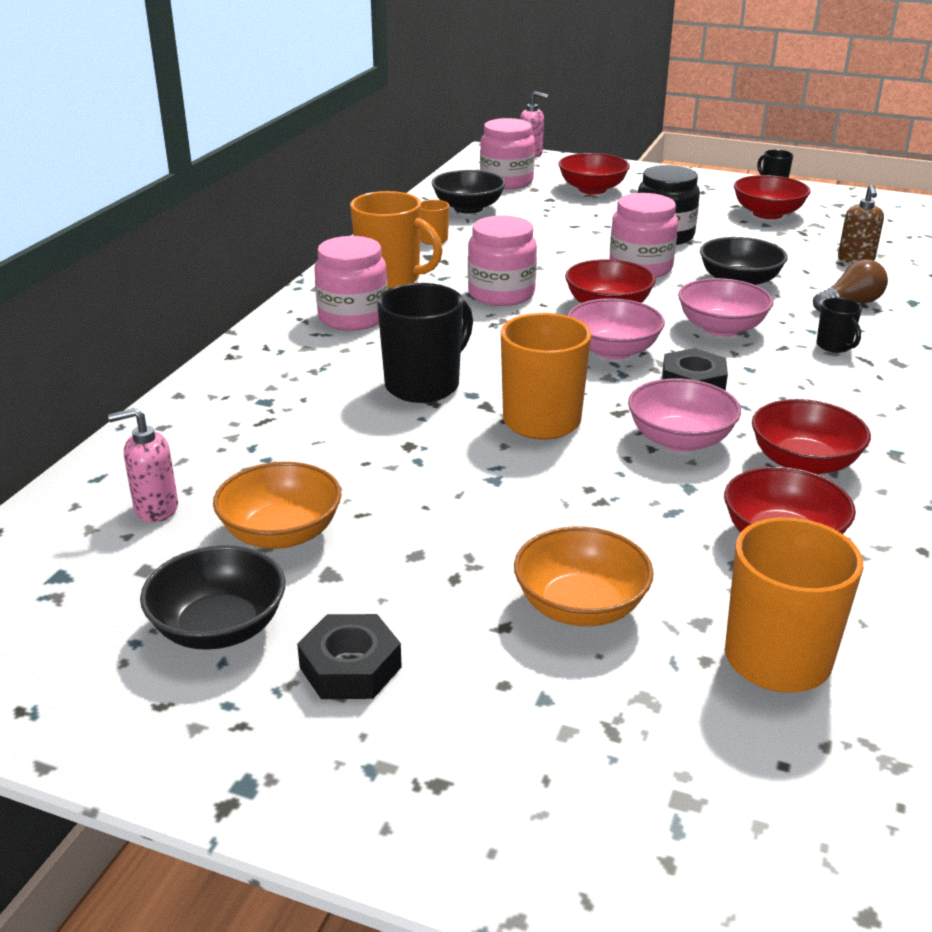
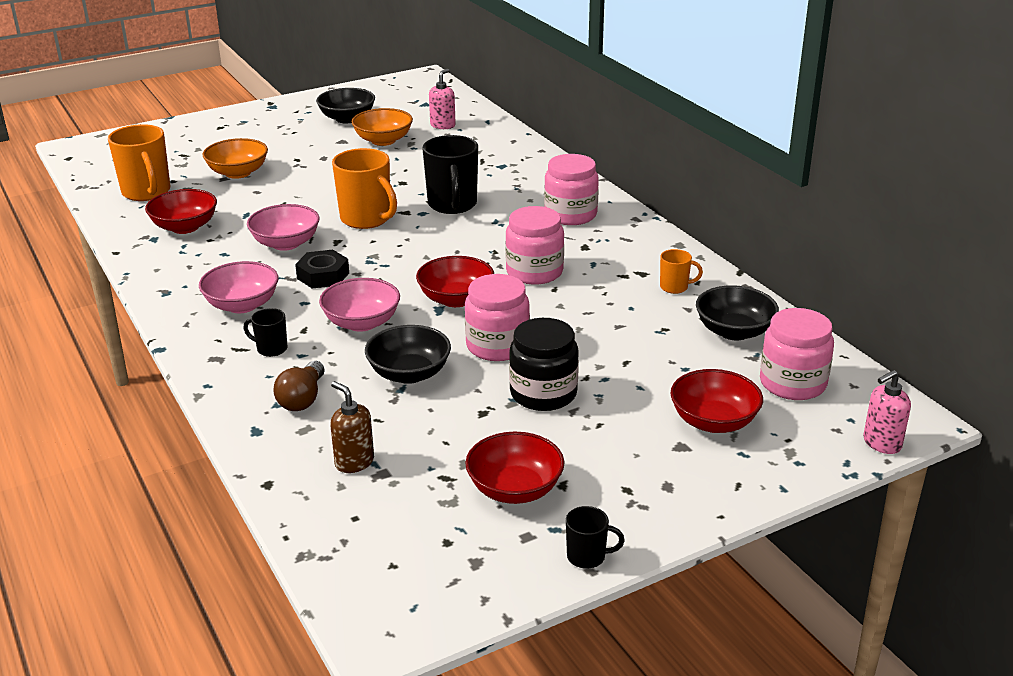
camera: 130 degrees right, 0 degrees up
black nut [297,614,402,699] -> none
orange mug [350,191,443,289] -> none
pink bowl [567,298,665,360] -> pink bowl moved to [199,261,278,313]
red bowl [752,399,871,475] -> none

